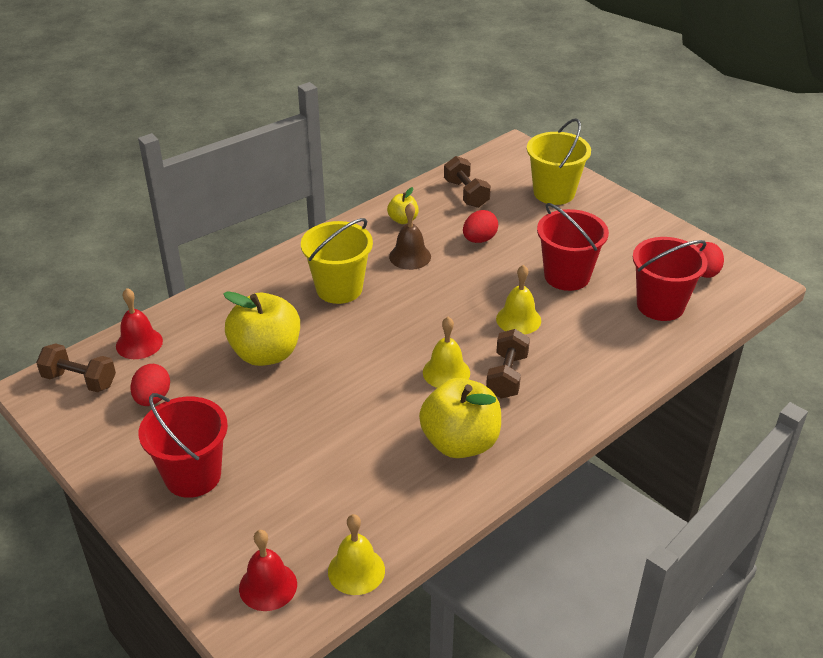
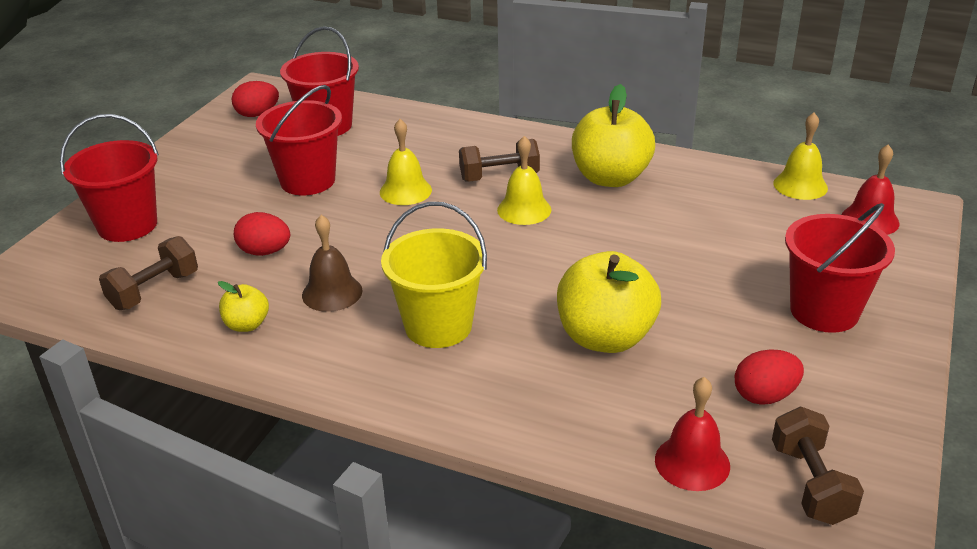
camera: 115 degrees left, 5 degrees down
yellow bucket [527,118,591,205] -> red bucket [60,114,159,242]

